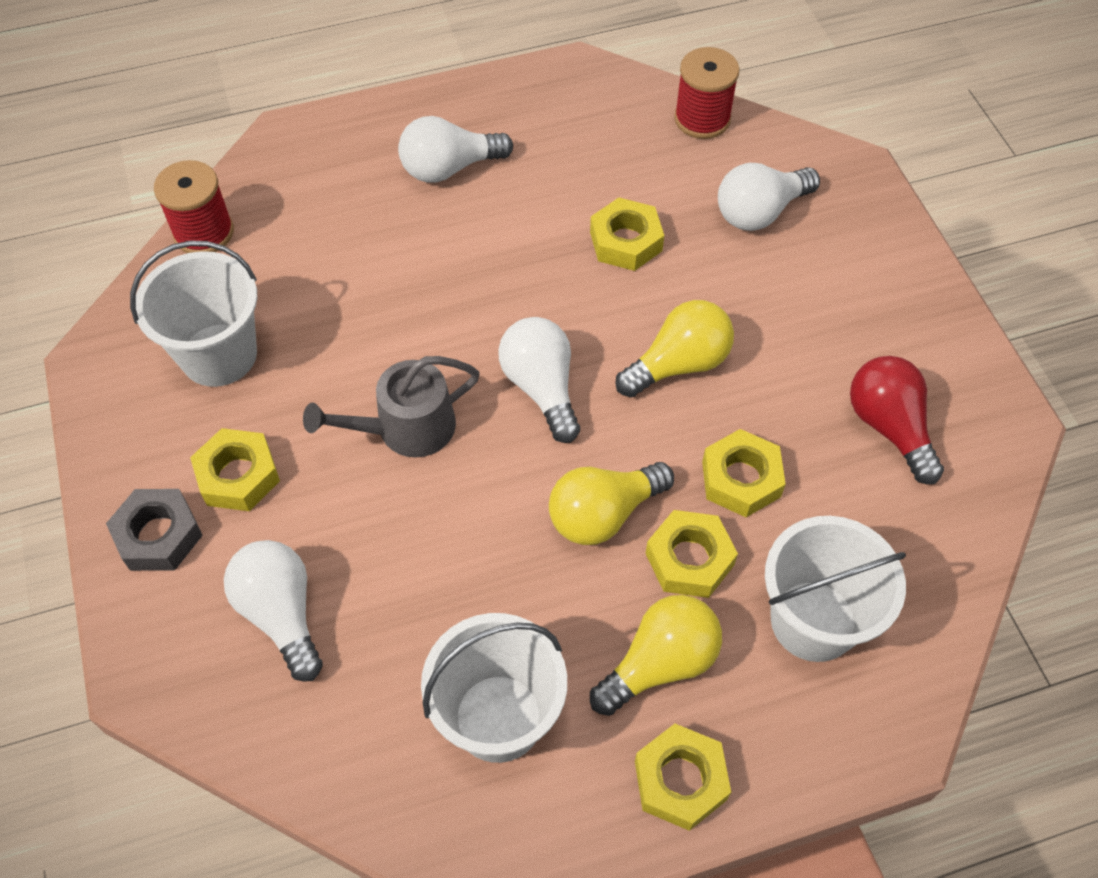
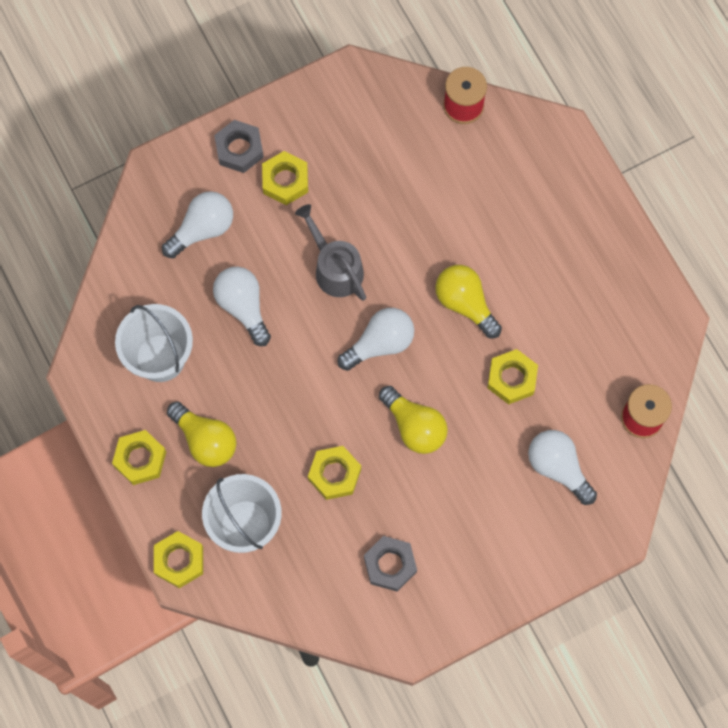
camera: 80 degrees right, 15 degrees up
white bucket [130,241,257,387] -> none
white light bulb [398,116,513,183] -> white light bulb moved to [213,267,271,346]
yellow light bulb [549,462,674,545] -> yellow light bulb moved to [435,265,502,338]
yellow nut [645,510,738,598] -> yellow nut moved to [154,531,203,588]
red light bulb [850,356,944,484] -> grey nut [364,536,417,592]

